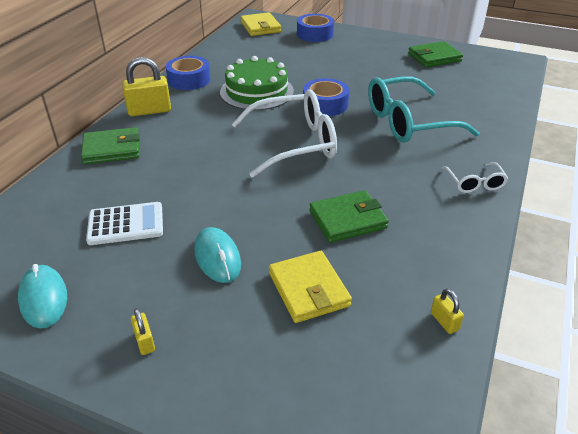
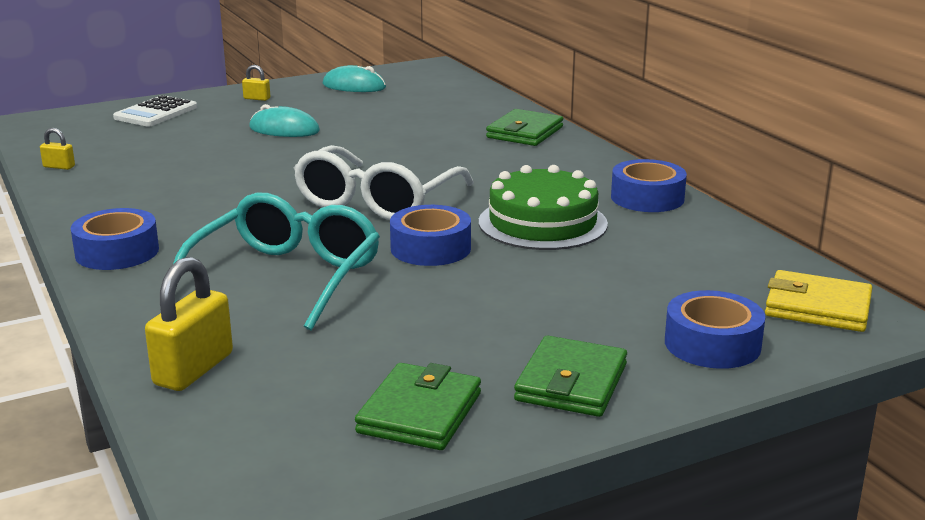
camera: 130 degrees right, 15 degrees down
white calculator [86,202,163,245] -> white calculator moved to [113,95,197,127]
yellow padlock [122,57,171,116] -> yellow padlock moved to [145,257,233,391]
yellow wallet [269,251,352,323] -> none
green wallet [309,190,389,243] -> green wallet moved to [514,336,627,417]
white glasses [442,162,508,193] -> blue tape [71,208,159,270]

